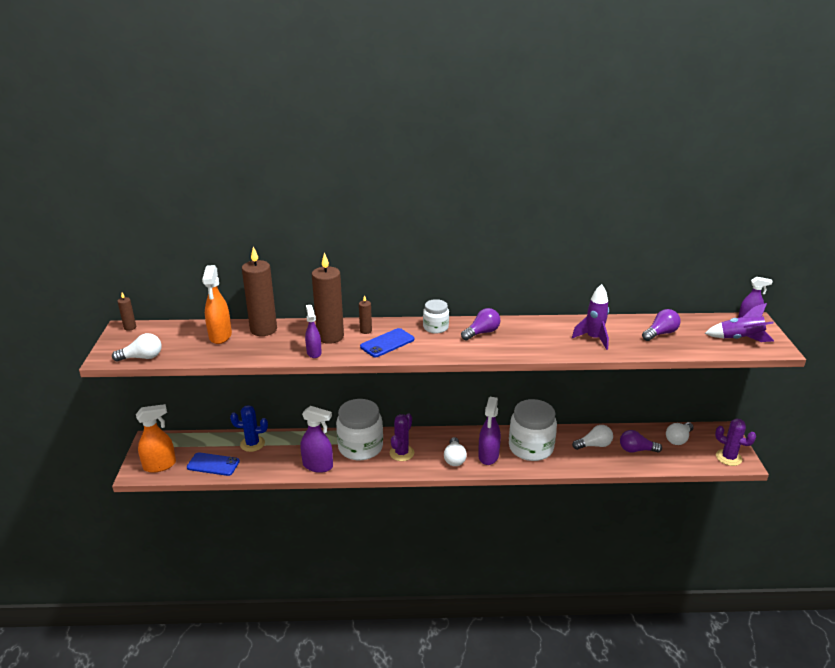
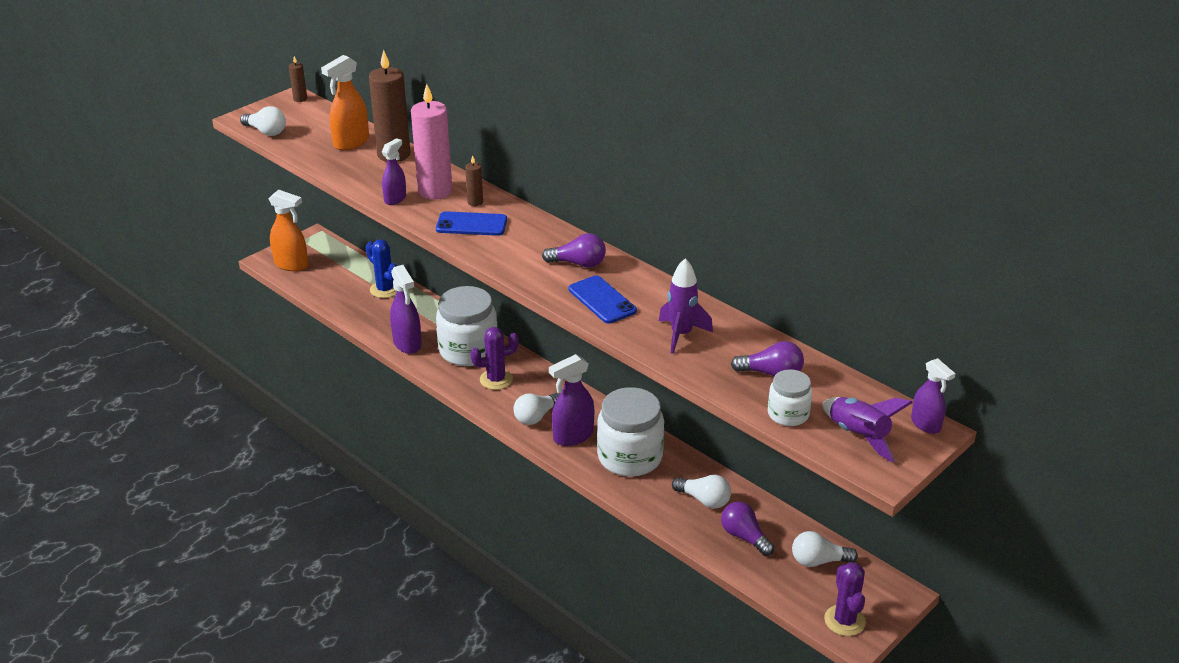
camera: 45 degrees right, 5 degrees up
blue phone [187,452,240,476] -> blue phone moved to [569,276,637,323]
brown candle [312,252,344,344] -> pink candle [411,84,452,200]
white jar [423,299,449,333] -> white jar moved to [768,369,812,426]

